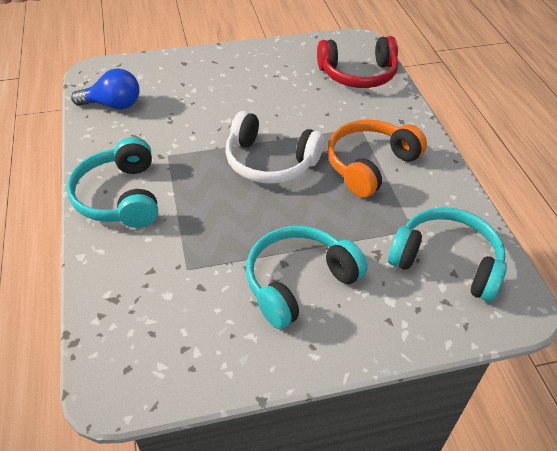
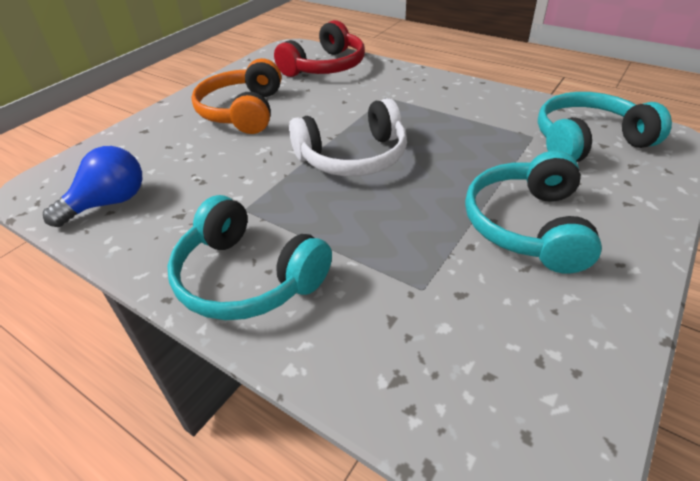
camera: 40 degrees left, 5 degrees down
orange headphones [327,119,427,198] -> orange headphones moved to [191,58,281,134]

